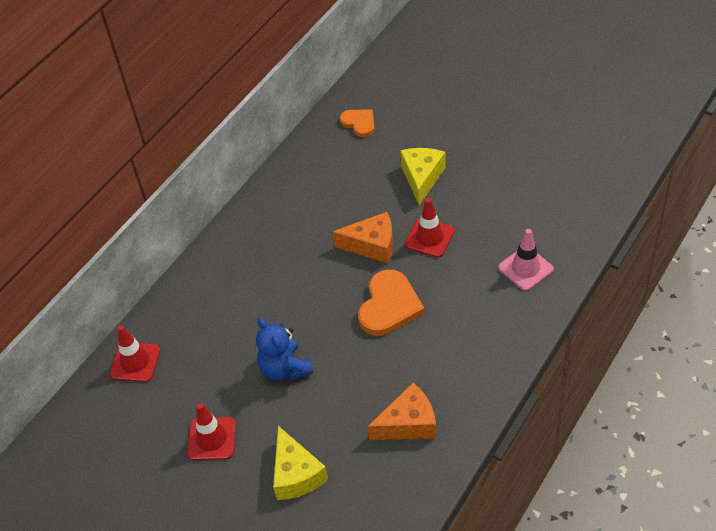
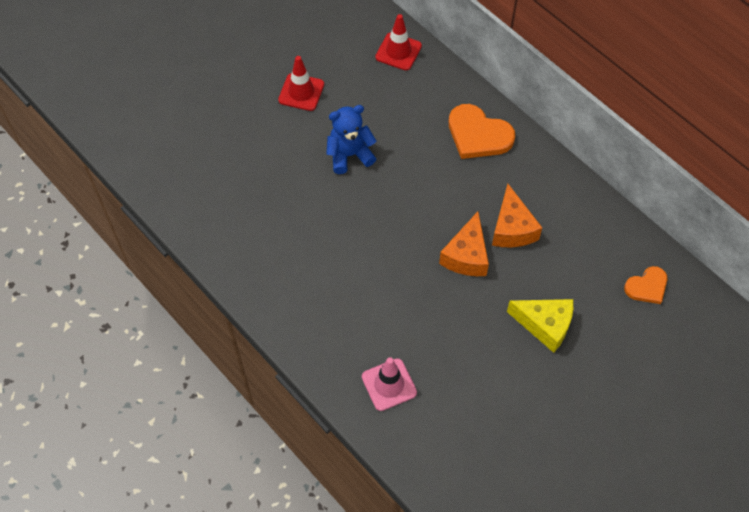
camera: 100 degrees right, 10 degrees up
yellow cheese [273,426,328,500] -> none
orange heart [358,269,425,336] -> orange heart moved to [449,104,515,159]
orange cheese [367,383,436,440] -> orange cheese moved to [492,184,542,247]
red traffic cone [405,198,455,257] -> none

